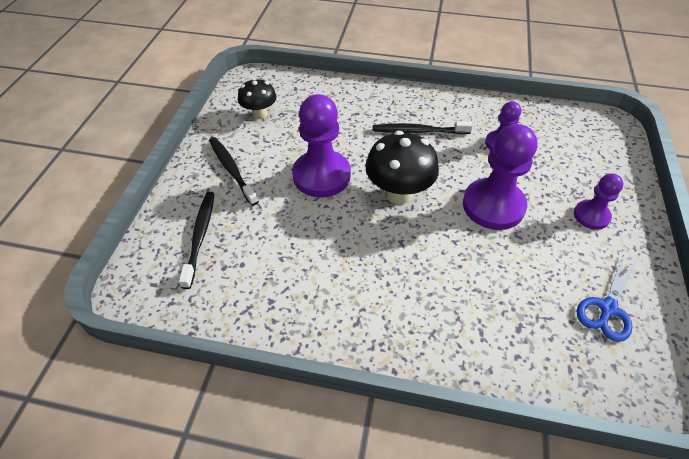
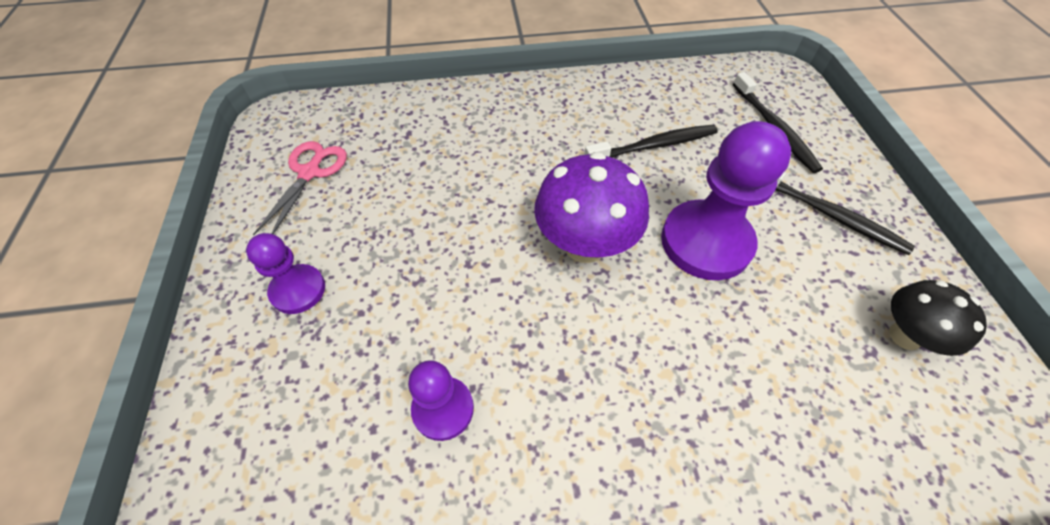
camera: 160 degrees right, 5 degrees up
black mushroom [365,131,439,205] -> purple mushroom [534,152,649,263]
black toothbrush [373,121,473,134] -> black toothbrush moved to [584,125,718,158]
purple pawn [463,124,537,230] -> none
blue scissors [577,254,637,342] -> pink scissors [253,141,347,235]

